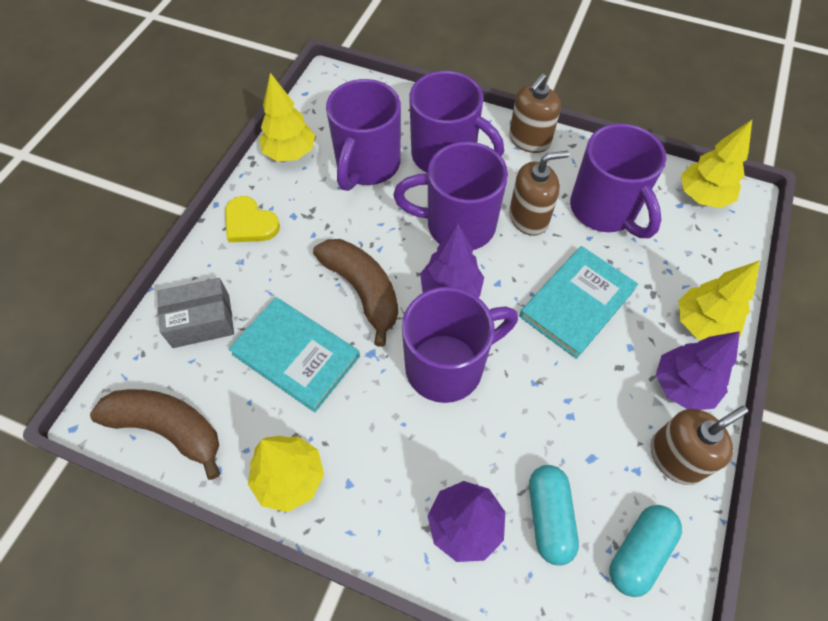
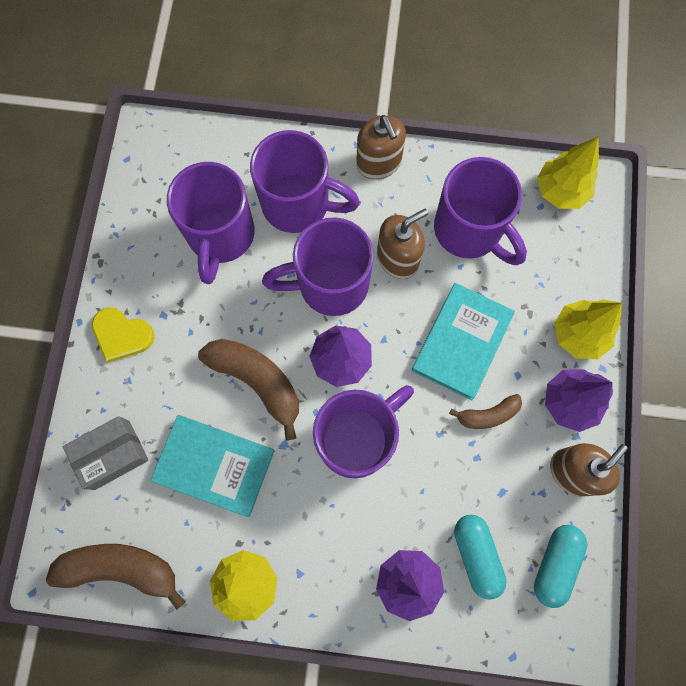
camera: 15 degrees left, 15 degrees up
yellow tree [259,73,315,161] -> none
brown soap dispenser [509,73,561,153] -> brown soap dispenser turned 45 degrees counterclockwise [356,115,406,179]
none -> brown banana [449,394,522,429]

